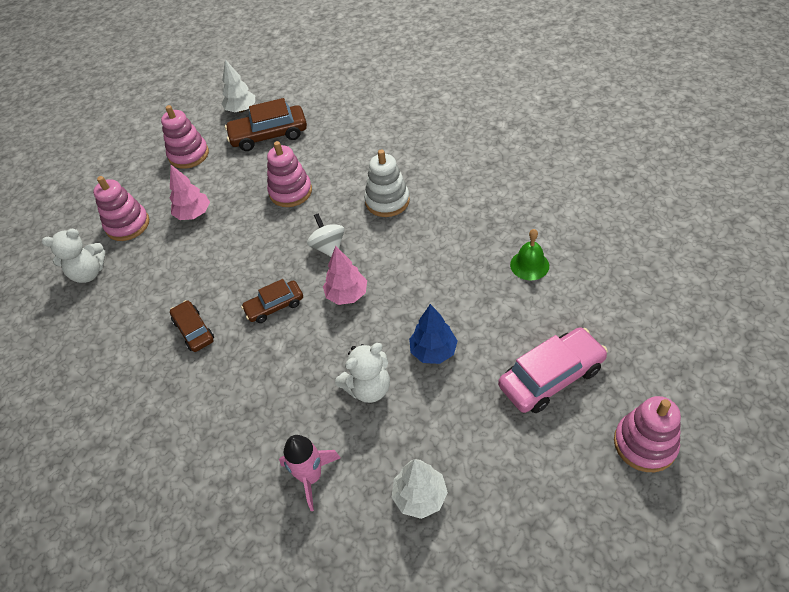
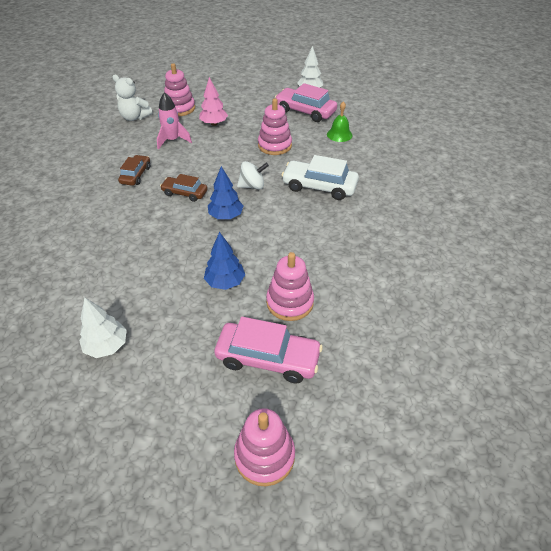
camera: 40 degrees right, 5 degrees down
pink stacking toy [161,105,209,169] -> pink stacking toy moved to [266,252,314,321]
brown car [225,98,307,151] -> pink car [275,83,337,122]
pink rocket [279,435,341,511] -> pink rocket moved to [157,92,192,149]
white spinning top [307,213,345,257] -> white spinning top turned 60 degrees clockwise [237,161,269,189]
pink tree [323,246,367,305] -> blue tree [208,166,243,219]
white teddy bear [335,343,390,403] -> none
white stacking toy [364,149,410,217] -> white car [281,155,359,200]
green bell [510,229,549,280] -> green bell moved to [327,101,353,142]

